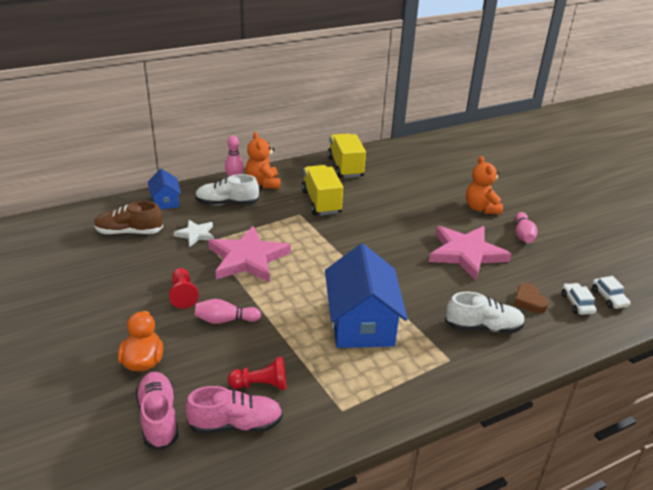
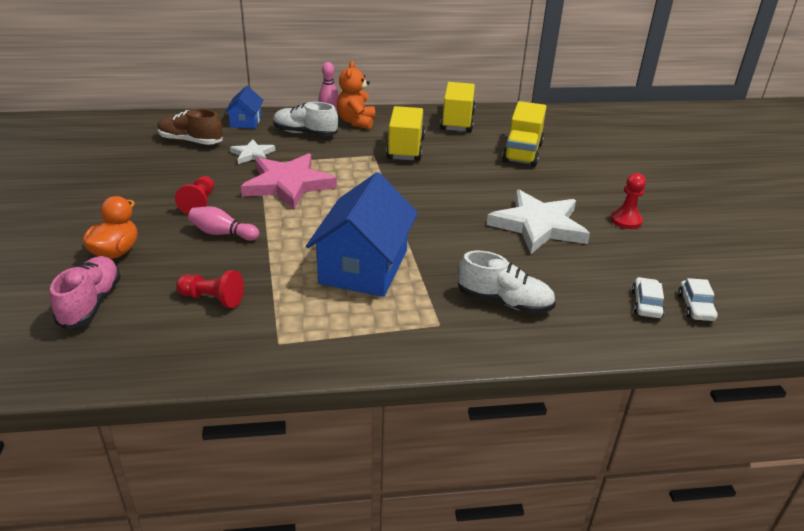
camera: 20 degrees right, 0 degrees up
pink shoe [185,386,283,434] -> none
pink star [429,226,511,280] -> white star [487,190,590,254]
orange teddy bear [466,156,503,214] -> none
brown heart [514,283,549,313] -> none
pink bowling pin [515,212,537,243] -> red pawn [611,173,646,229]
none -> yellow truck [502,101,546,167]

